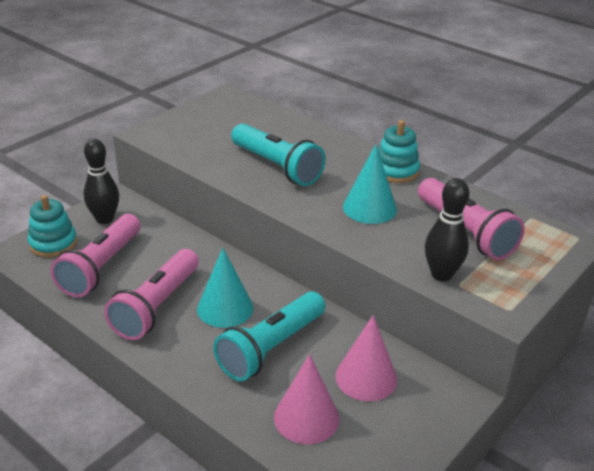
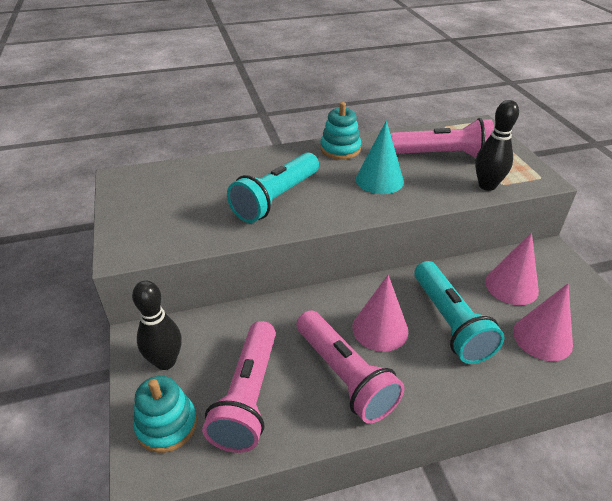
camera: 55 degrees left, 5 degrees up
pink flashlight [50,214,141,297] -> pink flashlight turned 45 degrees clockwise [202,321,276,453]
turquoise cone [197,248,253,328] -> pink cone [352,275,408,352]
turquoise flashlight [231,124,326,186] -> turquoise flashlight turned 135 degrees clockwise [227,153,319,223]

